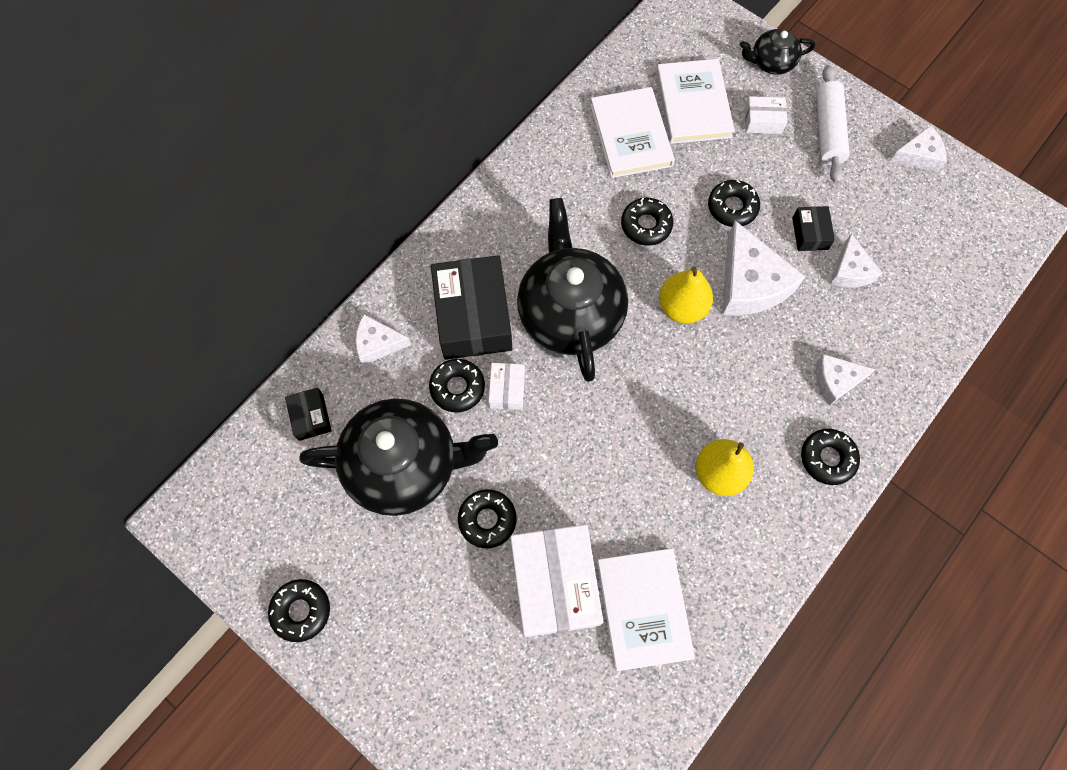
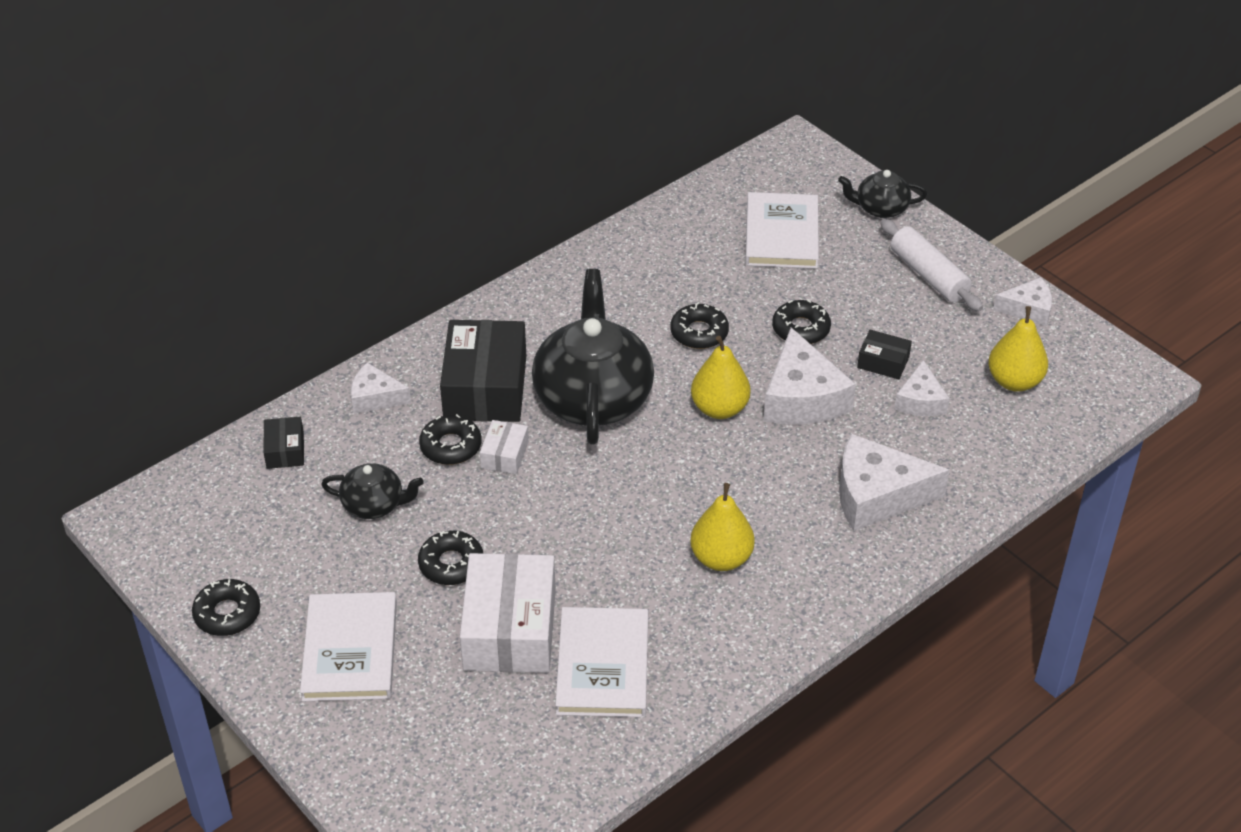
camera: 10 degrees right, 25 degrees down
black teapot [299,399,498,516] -> black teapot [321,463,424,519], size x0.49
white book [590,87,675,178] -> white book moved to [300,592,397,701]
white box [744,96,787,134] -> none
black box [792,206,835,251] -> black box turned 75 degrees counterclockwise [857,330,912,379]
black donut [801,429,860,485] -> none
white rolling pin [816,65,850,184] -> white rolling pin turned 45 degrees counterclockwise [880,219,983,311]
white cheese [816,354,876,405] -> white cheese [839,434,950,531], size x1.74
none -> yellow pear [988,306,1048,392]

